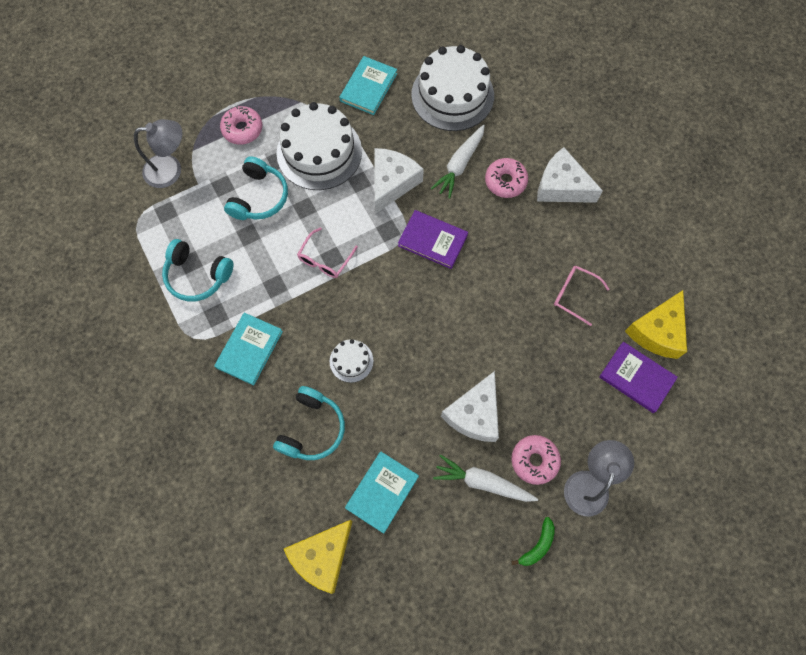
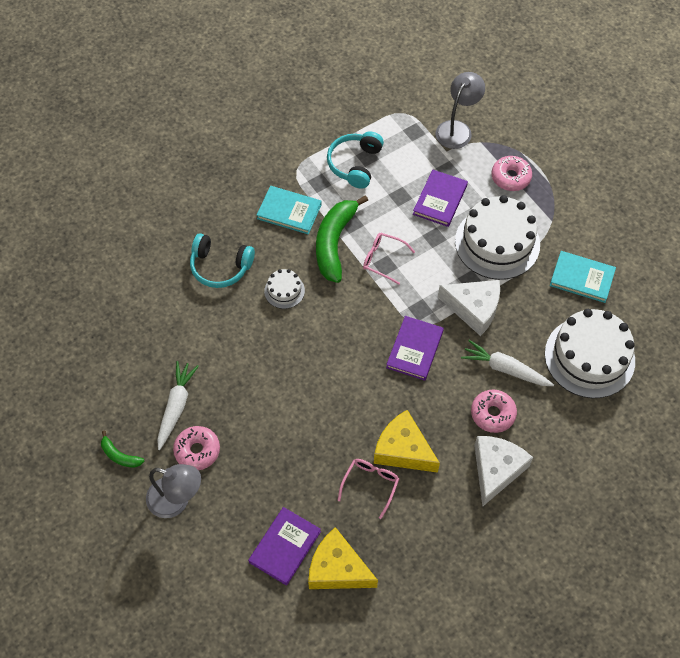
camera: 85 degrees right, 10 degrees down
grey lamp [134,119,182,188] -> grey lamp turned 135 degrees counterclockwise [436,72,485,149]
turquoise headphones [224,156,288,220] -> purple book [413,169,468,227]
yellow cheese [284,520,352,594] -> yellow cheese moved to [374,410,440,473]
turquoise book [345,452,419,534] -> none
white cheese [441,371,499,442] -> none
none -> green banana [316,195,368,283]

